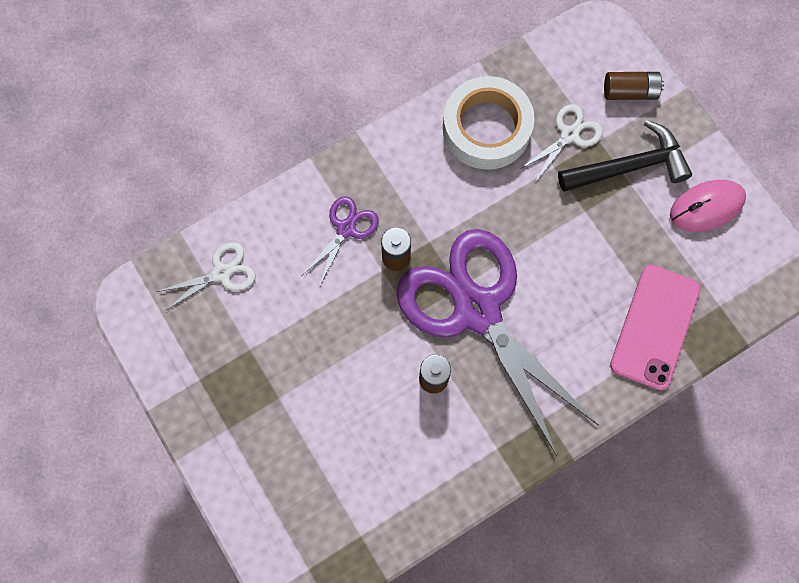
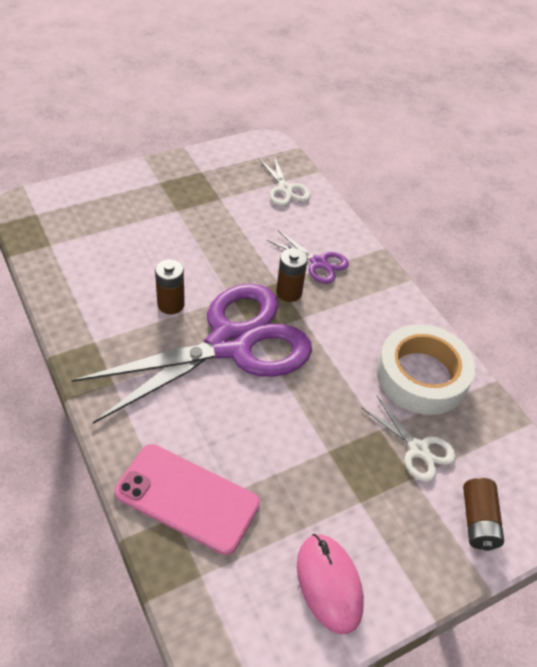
camera: 90 degrees right, 25 degrees down
black hammer [558,120,692,192] -> none

